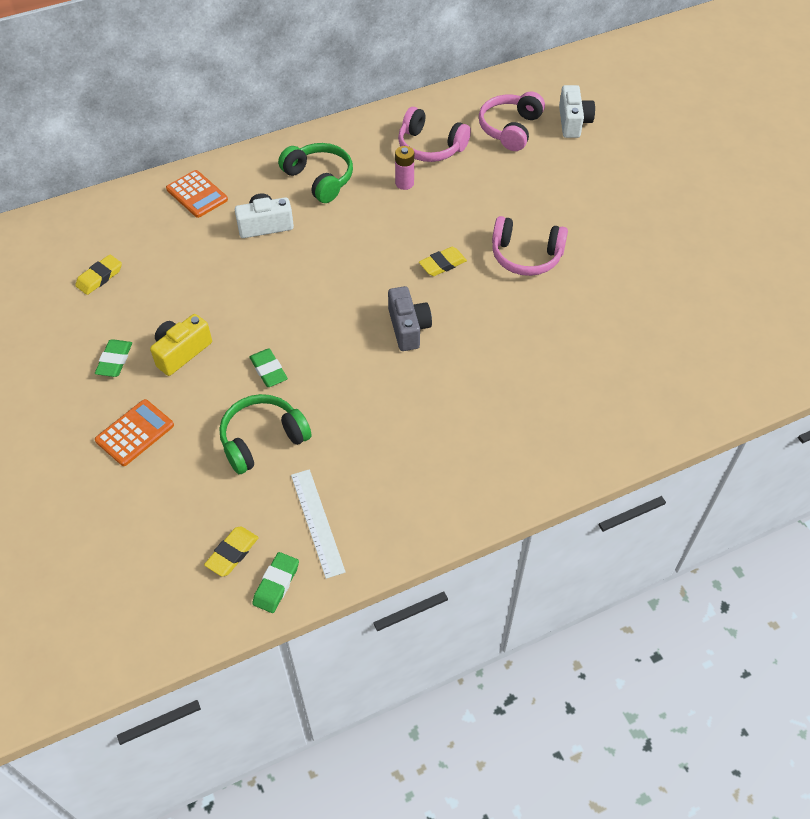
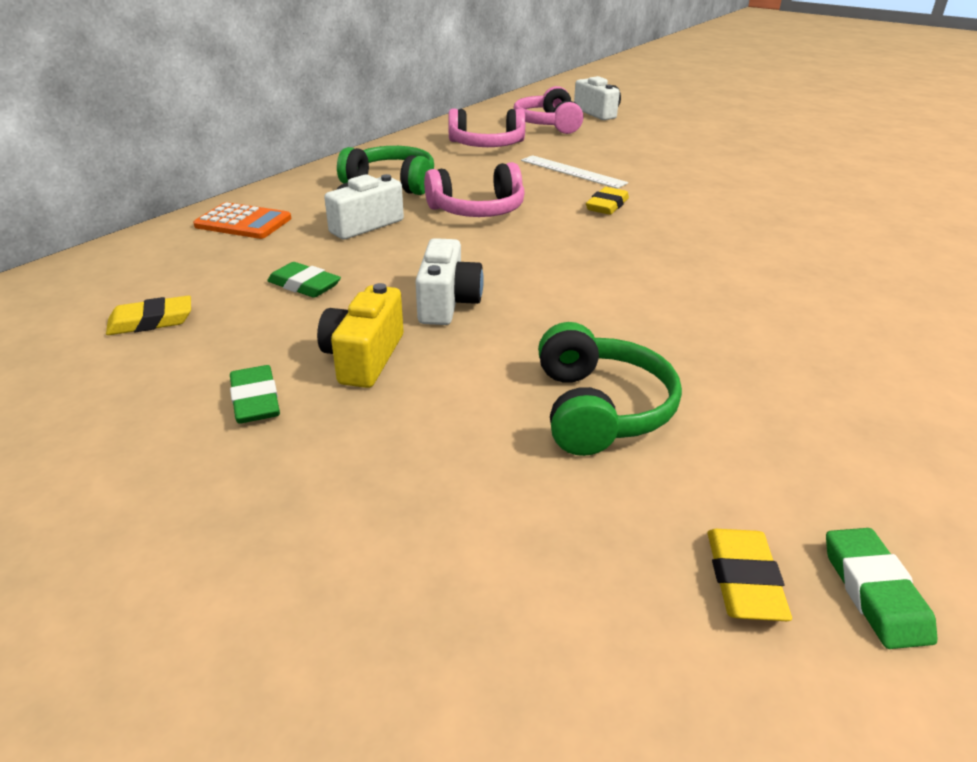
camera: 30 degrees left, 20 degrees down
yellow eraser [75,255,122,295] -> yellow eraser turned 60 degrees clockwise [106,295,191,335]
orange calculator [95,399,174,466] -> none
green headphones [219,394,311,474] -> green headphones turned 150 degrees clockwise [538,322,682,456]
green eraser [249,348,288,387] -> green eraser moved to [267,262,341,298]
white ruler [291,469,346,579] -> white ruler moved to [521,155,628,189]
grey camera [388,286,432,351] -> none
pink battery [395,146,414,190] -> none
pink headphones [492,216,568,276] -> pink headphones moved to [424,162,525,217]
none -> white camera [415,238,484,325]

